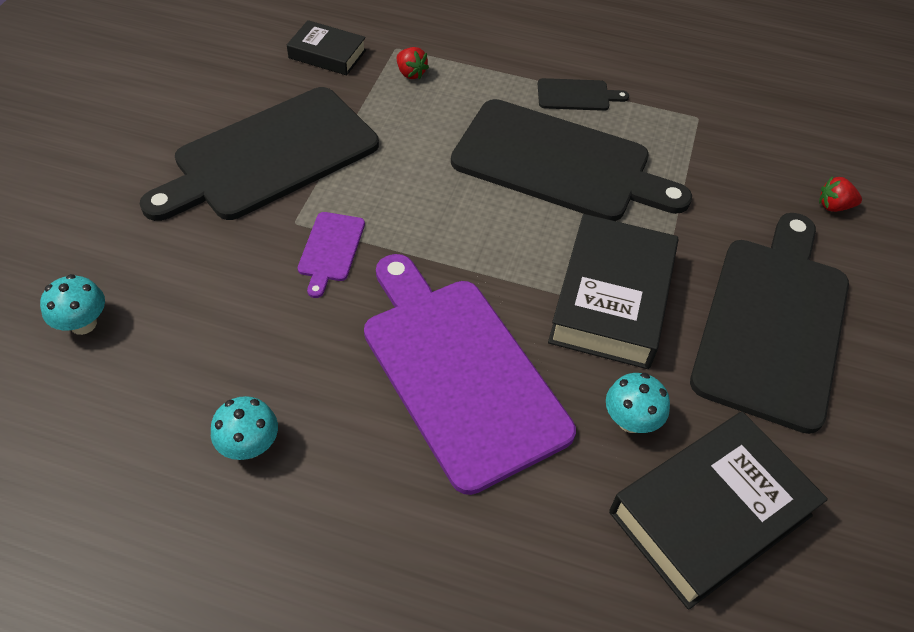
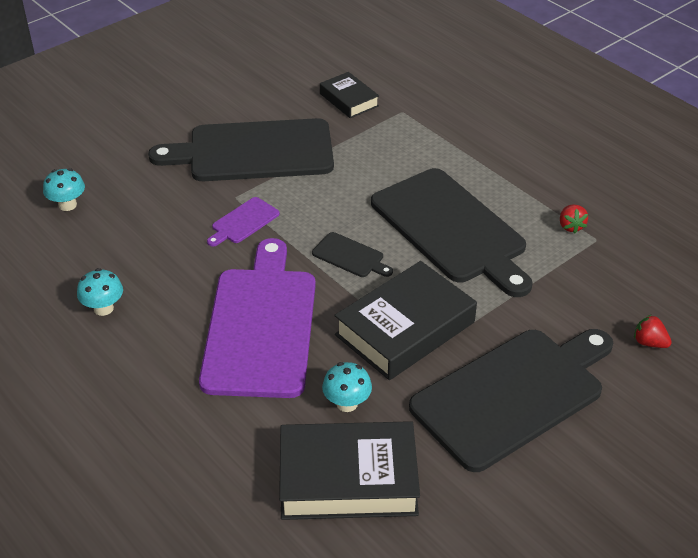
camera: 35 degrees right, 10 degrees down
red strawberry [397,47,429,79] -> red strawberry moved to [560,205,588,234]
black cutting board [538,78,629,111] -> black cutting board moved to [312,232,393,277]

